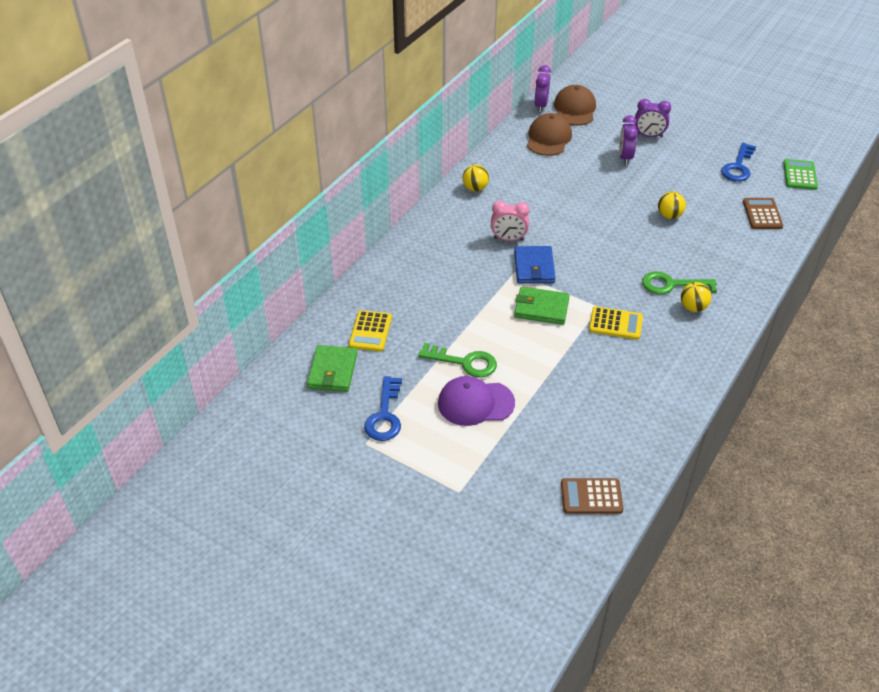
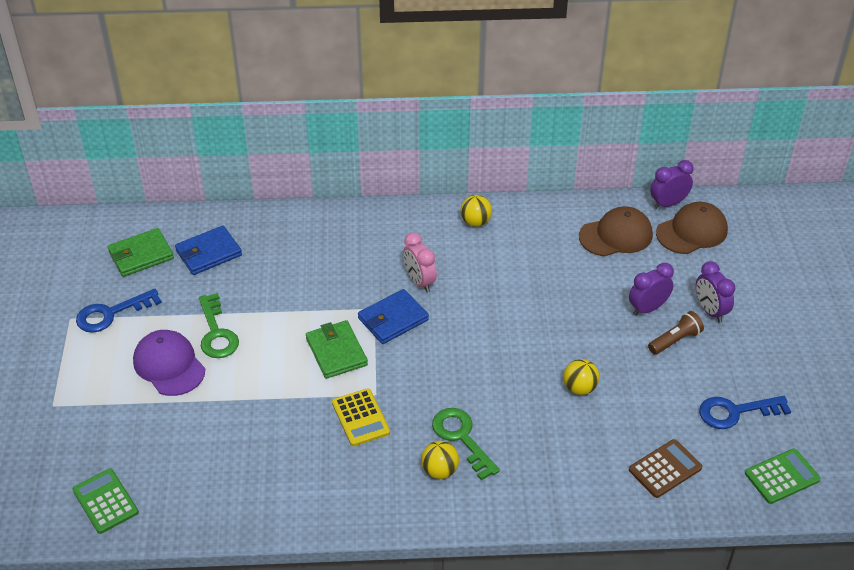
camera: 55 degrees right, 0 degrees up
yellow calculator [349,310,392,352] -> blue wallet [175,226,242,275]
brown calculator [561,478,623,514] -> green calculator [72,469,139,534]
none -> brown flashlight [648,311,704,355]

